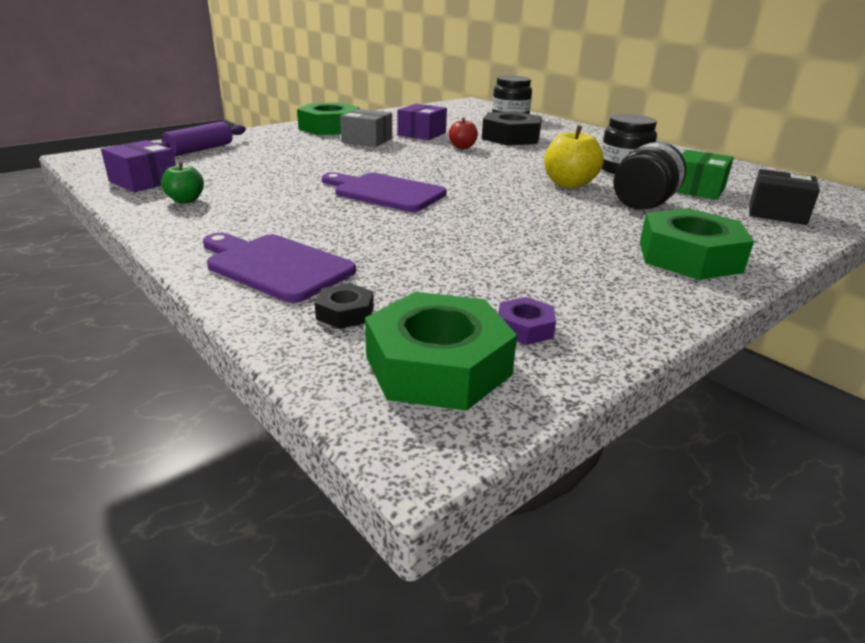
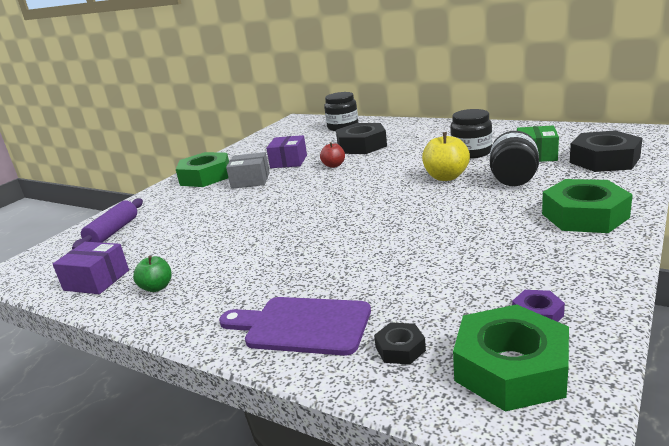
camera: 15 degrees left, 5 degrees down
purple cutting board [322,173,447,212] -> none
black box [749,169,820,225] -> black nut [570,130,642,172]

